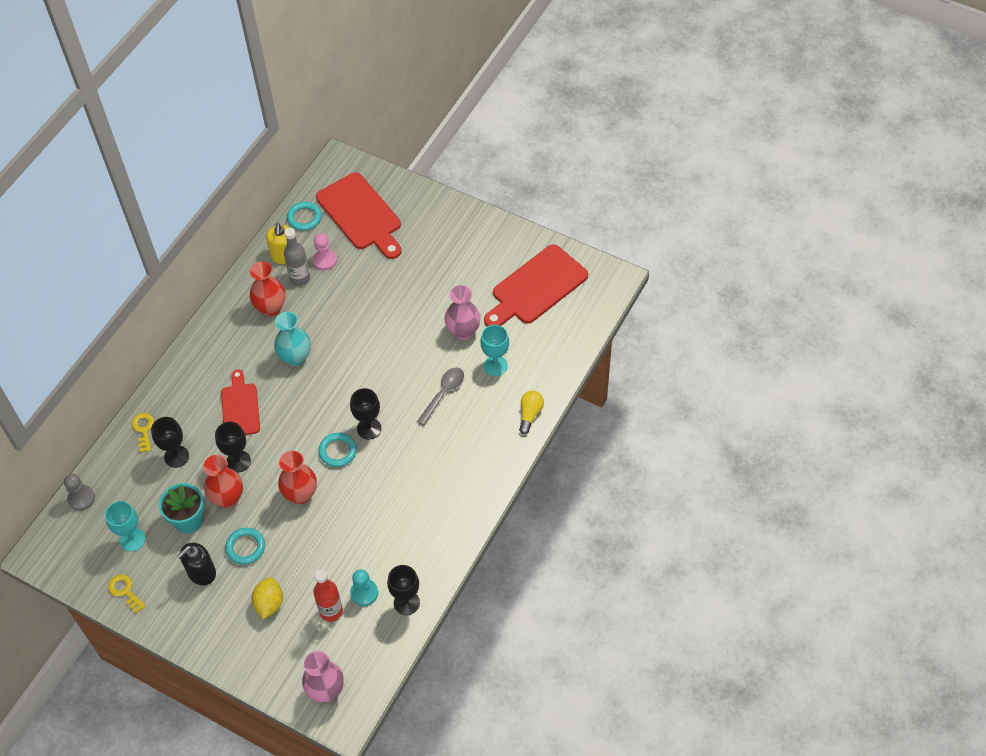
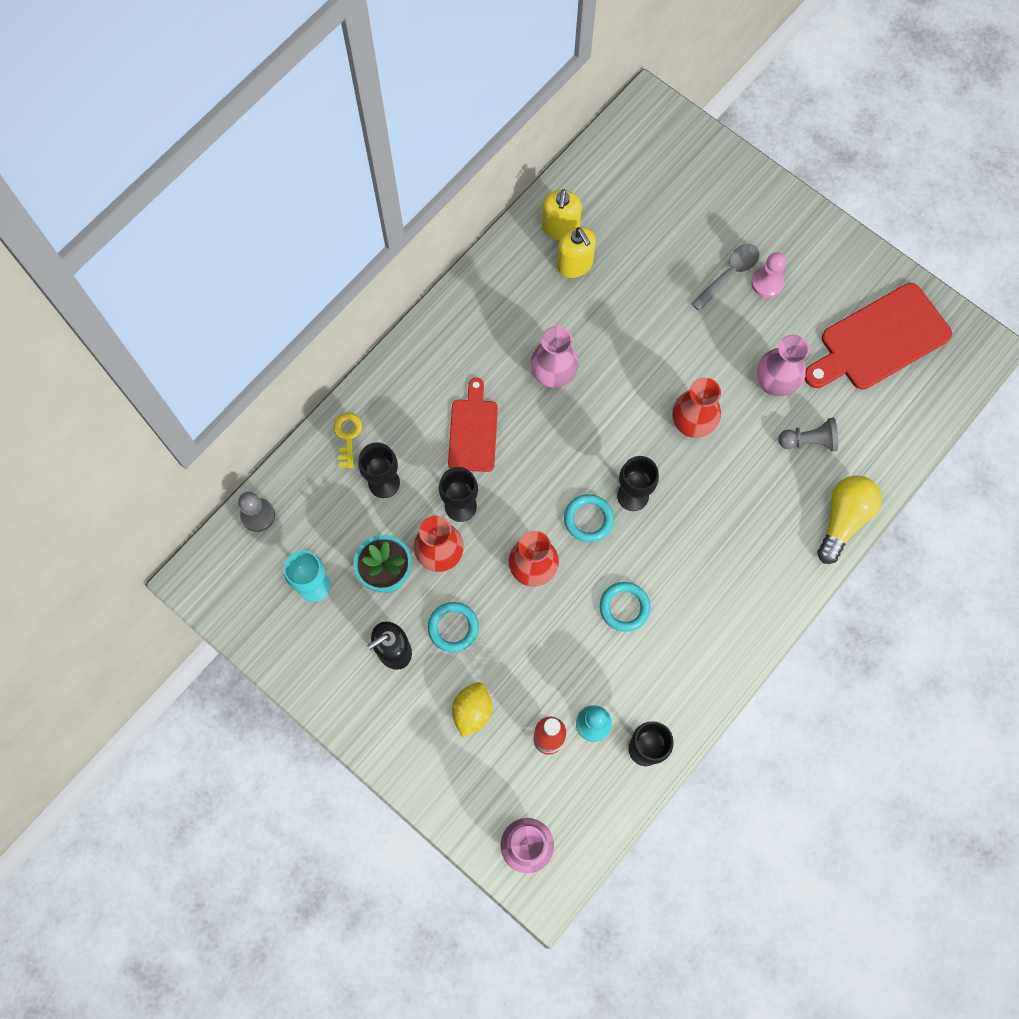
camera: 10 degrees right, 15 degrees up
yellow key [108,575,146,614] -> none
red vase [250,262,285,317] -> red vase moved to [673,378,721,438]
turquoise vase [274,312,311,366] -> pink vase [531,326,579,388]
grey bottle [284,228,310,286] -> yellow soap dispenser [557,227,596,278]
turquoise ring [287,202,322,231] -> turquoise ring moved to [600,582,650,632]
pink pawn [313,233,337,270] -> pink pawn moved to [751,252,786,298]
red cutting board [316,172,401,259] -> none
grey spoon [417,368,464,426] -> grey spoon moved to [691,244,760,311]
turquoise goblet [480,325,509,376] -> grey pawn [779,418,838,452]
yellow light bulb [519,391,544,434] -> yellow light bulb [817,475,882,564], size x1.57

